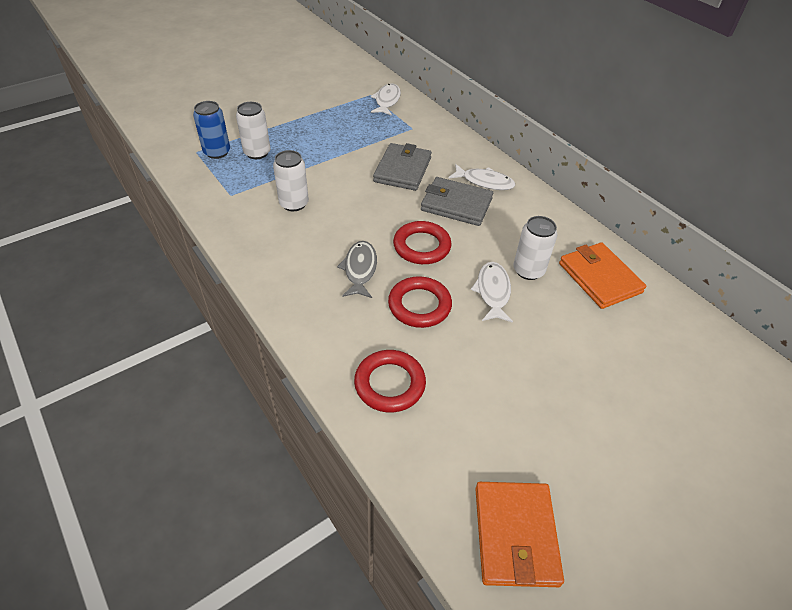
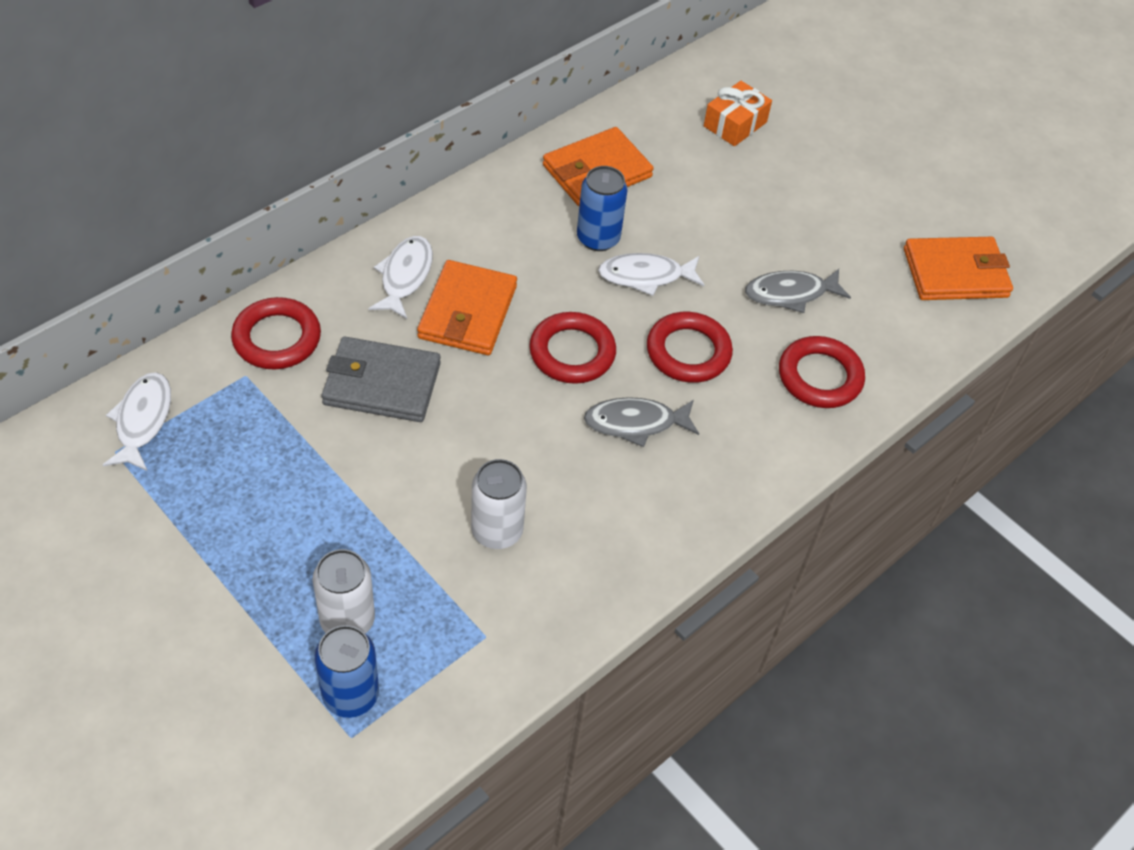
camera: 100 degrees left, 5 degrees up
white fish [371,84,401,116] -> white fish turned 90 degrees clockwise [103,372,171,471]
grey wallet [421,177,493,226] -> orange wallet [417,260,517,355]
white can [513,216,557,280] -> blue can [577,166,628,251]
none -> red ring [231,297,321,369]
none -> orange gift [704,81,772,146]
none -> grey fish [745,269,851,313]

